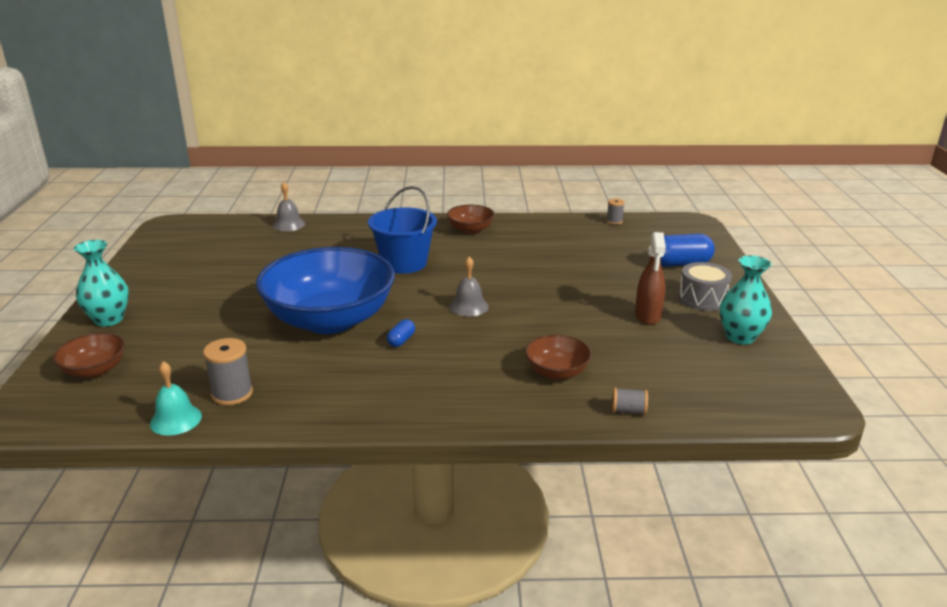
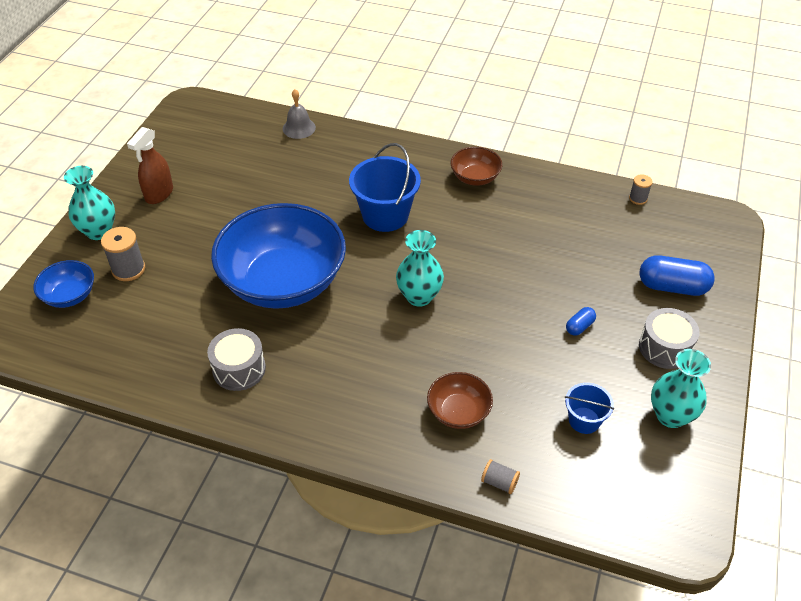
camera: 20 degrees right, 20 degrees up
brown bowl [53,333,125,378] -> blue bowl [33,260,94,308]
turquoise bell [150,361,202,436] -> none
grey spool [203,338,253,405] -> grey spool moved to [101,227,145,281]
blue capsule [387,319,415,347] -> blue capsule moved to [566,307,596,336]
grey bell [449,257,489,317] -> turquoise vase [396,230,444,307]
brown spray bottle [635,232,666,325] -> brown spray bottle moved to [127,127,173,204]
none -> grey drum [207,328,266,391]
none -> blue bucket [565,383,614,434]

